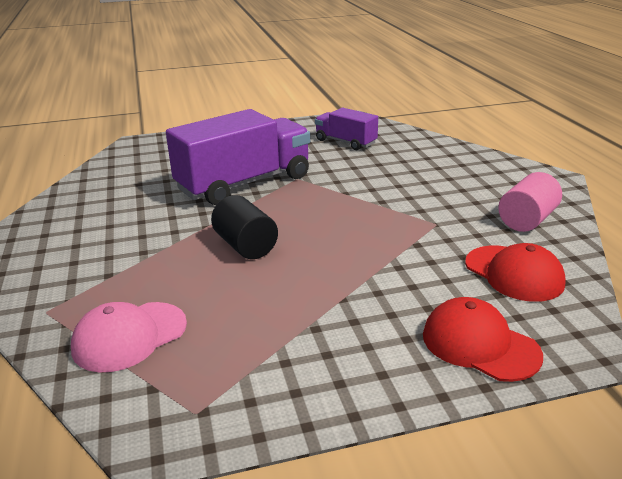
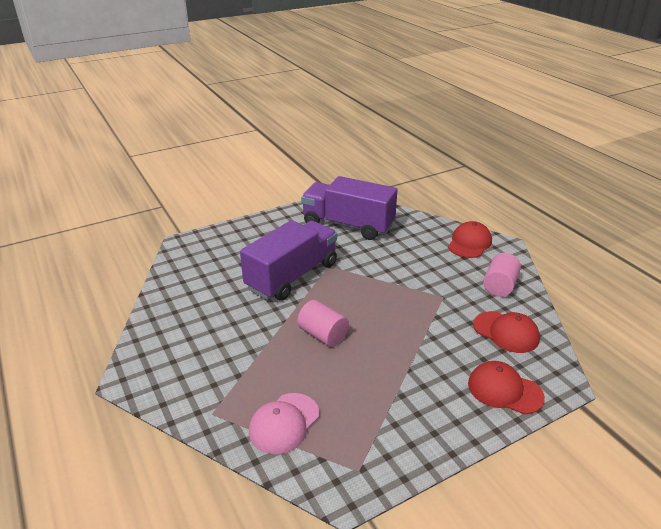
camera: 15 degrees left, 5 degrees up
black cylinder [211,195,278,259] -> pink cylinder [297,300,349,347]
purple truck [315,108,378,150] -> purple truck [301,176,397,240], size x1.87
none -> red cap [448,221,492,258]

